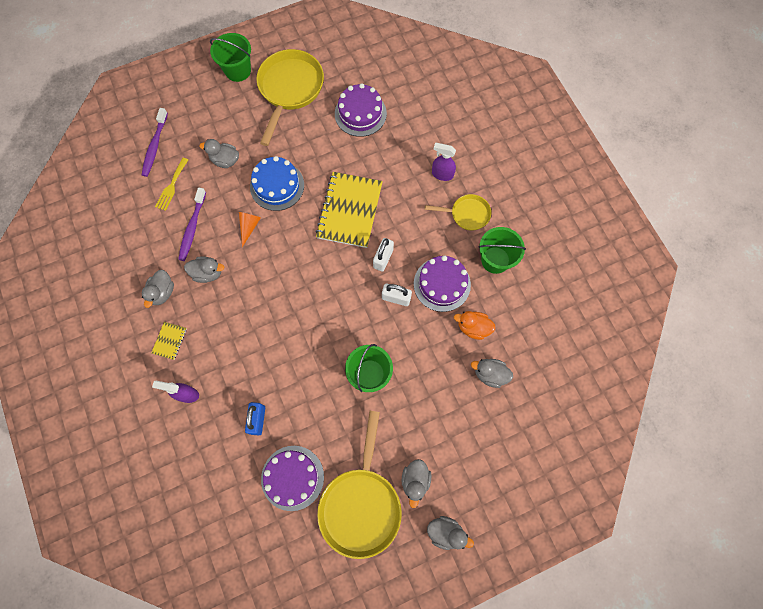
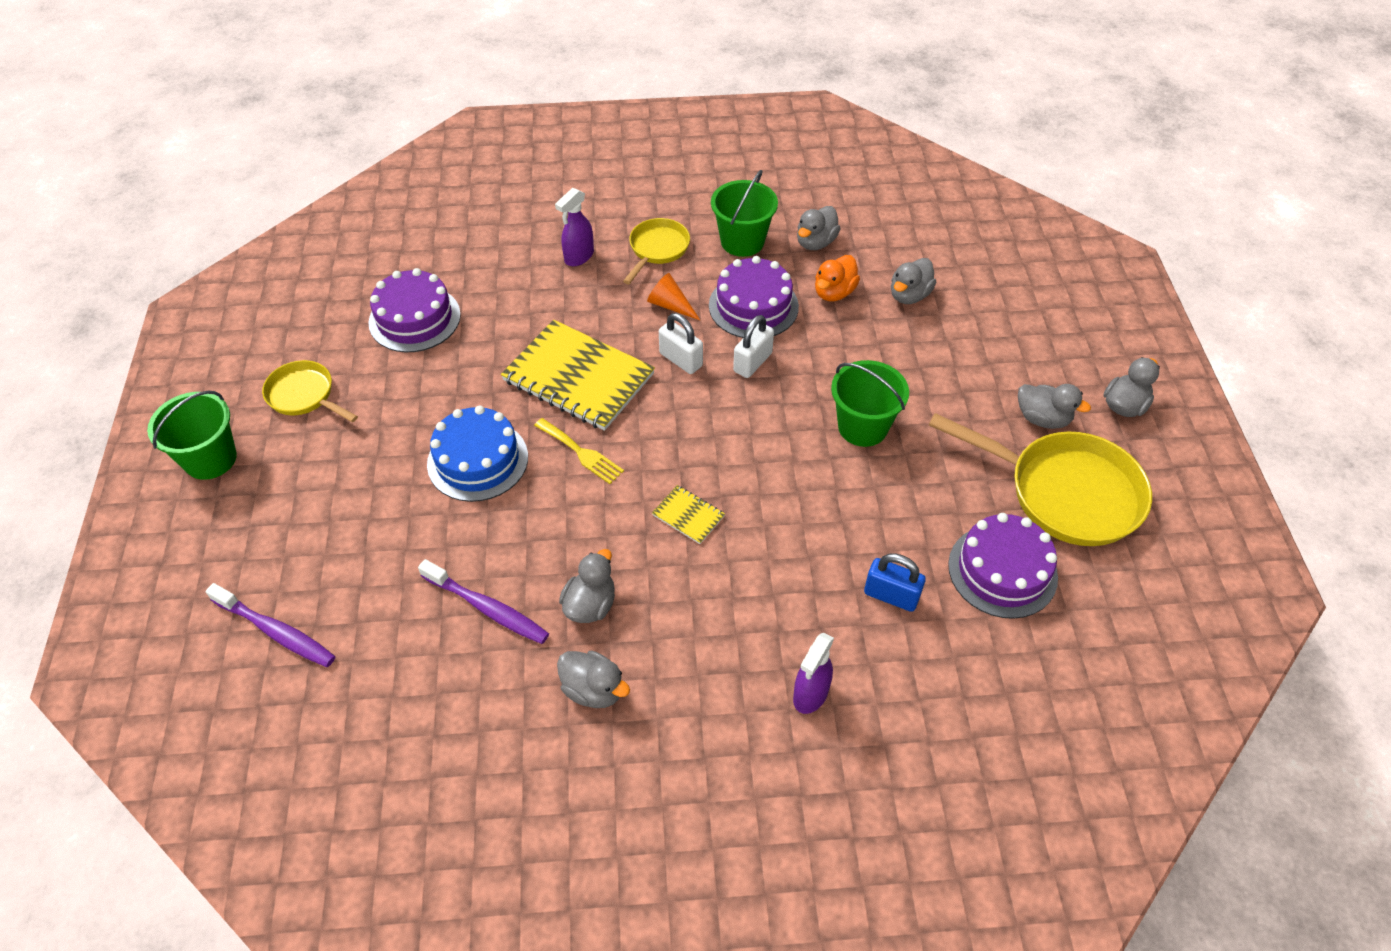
camera: 70 degrees left, 20 degrees down
yellow notebook [151,322,187,360] -> yellow notebook moved to [652,485,725,544]
yellow fork [155,158,188,211] -> yellow fork moved to [534,418,624,484]
grey duck [199,139,239,168] -> grey duck moved to [797,206,840,250]
orange cone [239,212,261,247] -> orange cone moved to [647,273,700,320]
yellow pan [256,49,324,146] -> yellow pan [262,360,358,422], size x0.55

